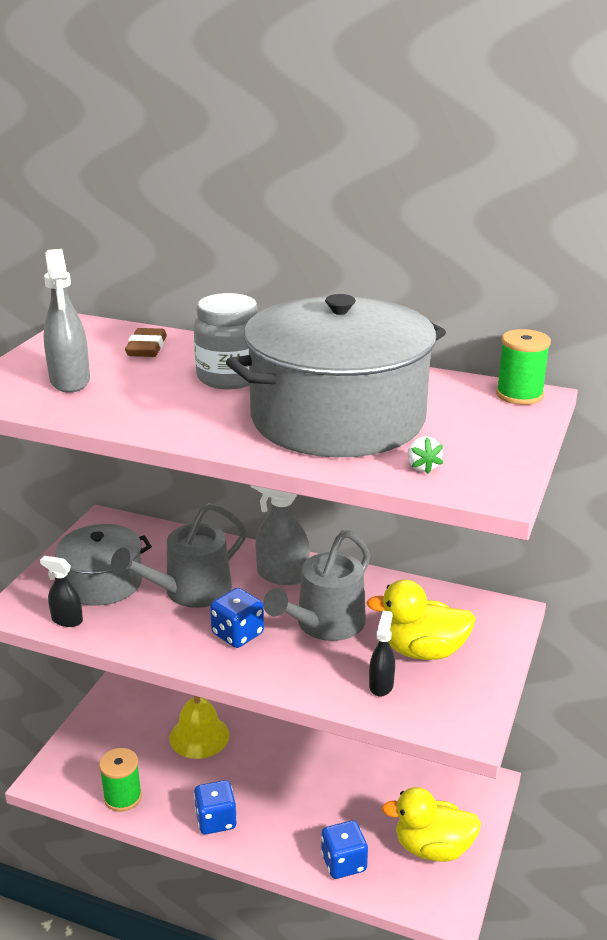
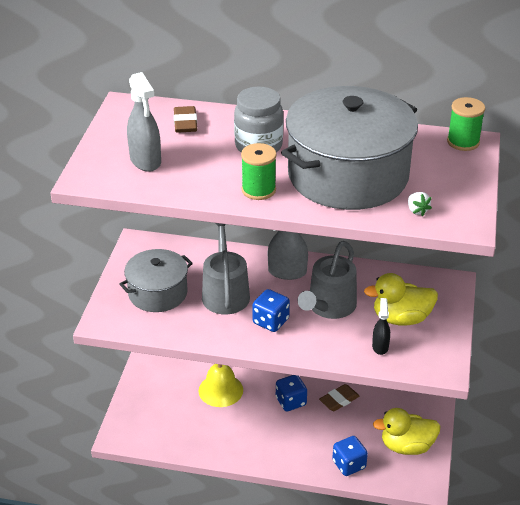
camera: 10 degrees left, 10 degrees up
black spray bottle [40,556,83,627] -> none
green spool [99,748,142,812] -> green spool moved to [241,143,277,200]
grey watering can [111,503,247,608] -> grey watering can turned 135 degrees clockwise [202,223,250,314]
blue dice [194,780,237,835] -> blue dice moved to [276,375,307,411]
none -> brown eraser [319,384,360,411]

